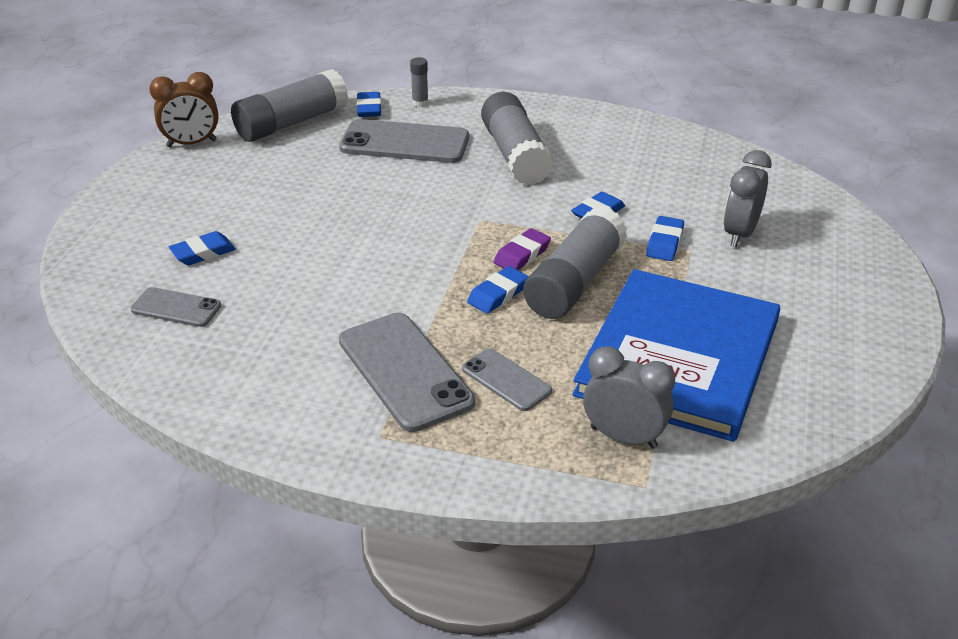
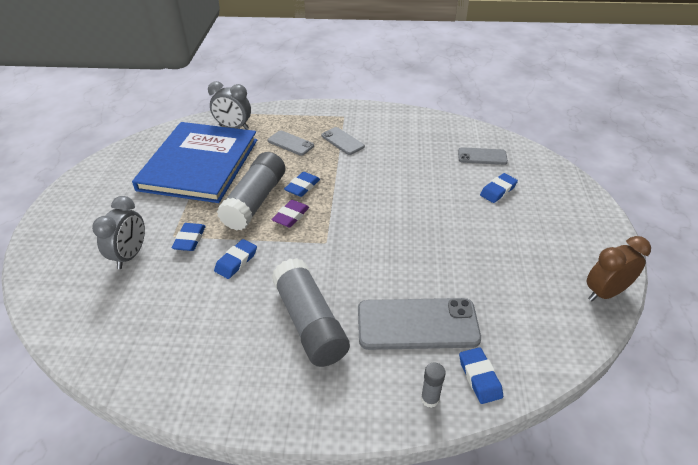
camera: 170 degrees right, 5 degrees up
grey glue stick [231,69,348,142] -> none
grey phone [339,313,475,432] -> grey phone [321,127,365,155], size x0.55

